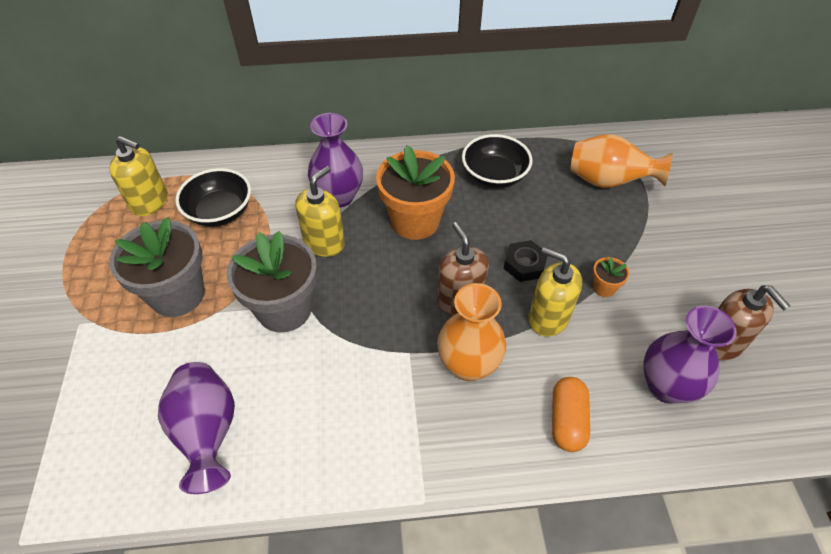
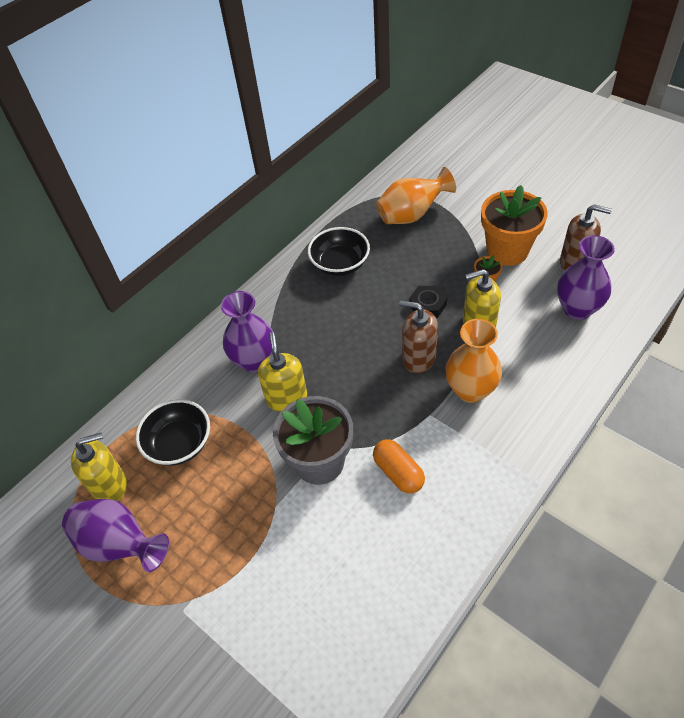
camera: 40 degrees left, 0 degrees up
grey flower pot [109,217,205,317] -> none
purple vase [158,362,235,494] -> purple vase moved to [62,499,169,572]
orange flower pot [376,145,455,240] -> orange flower pot moved to [481,185,548,266]
orange capsule [552,377,590,452] -> orange capsule moved to [373,439,425,494]

